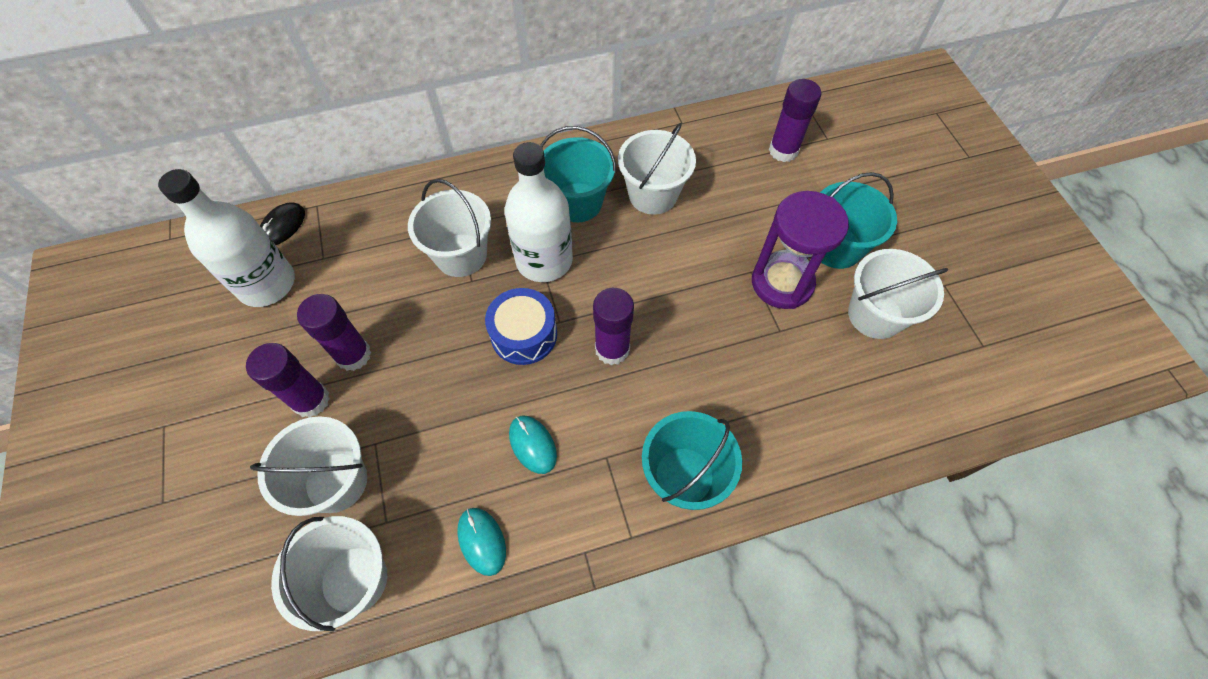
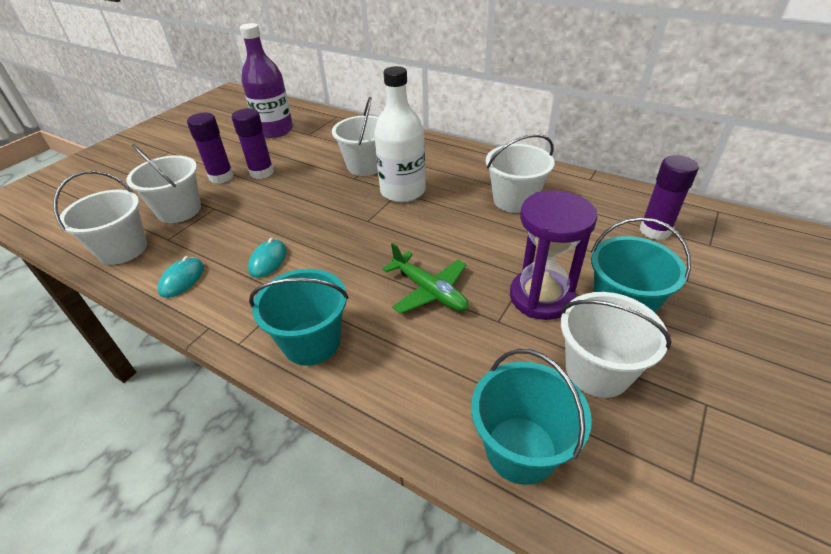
camera: 50 degrees right, 20 degrees down
white bottle [158,169,295,307] -> purple bottle [240,23,293,138]
black mouse [260,202,305,245] -> none
blue drum [485,288,557,365] -> none
turquoise bucket [540,126,616,222] -> turquoise bucket moved to [471,349,592,485]
purple glue stick [593,288,634,365] -> none
none -> green plane [382,243,469,314]

